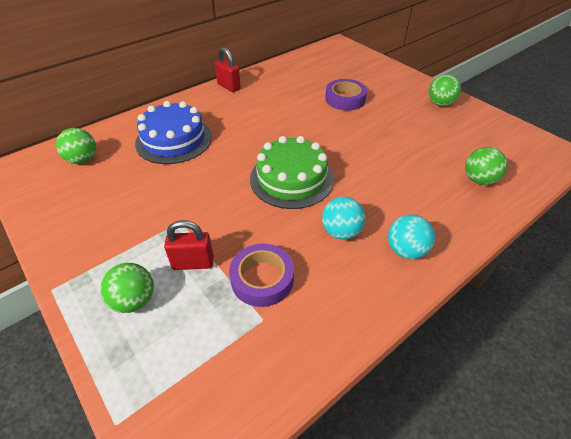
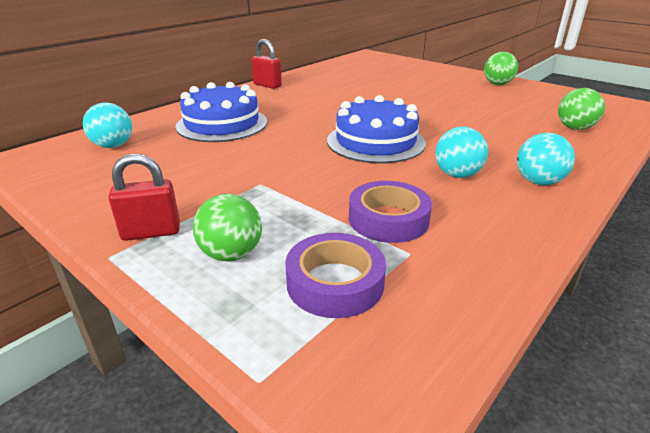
camera: 10 degrees left, 15 degrees down
green ball [56,128,96,164] -> turquoise ball [83,102,132,148]
red padlock [164,220,214,270] -> red padlock moved to [108,154,180,241]
green cake [250,136,334,209] -> blue cake [327,95,426,163]
purple tape [325,79,367,110] -> purple tape moved to [285,233,386,318]

